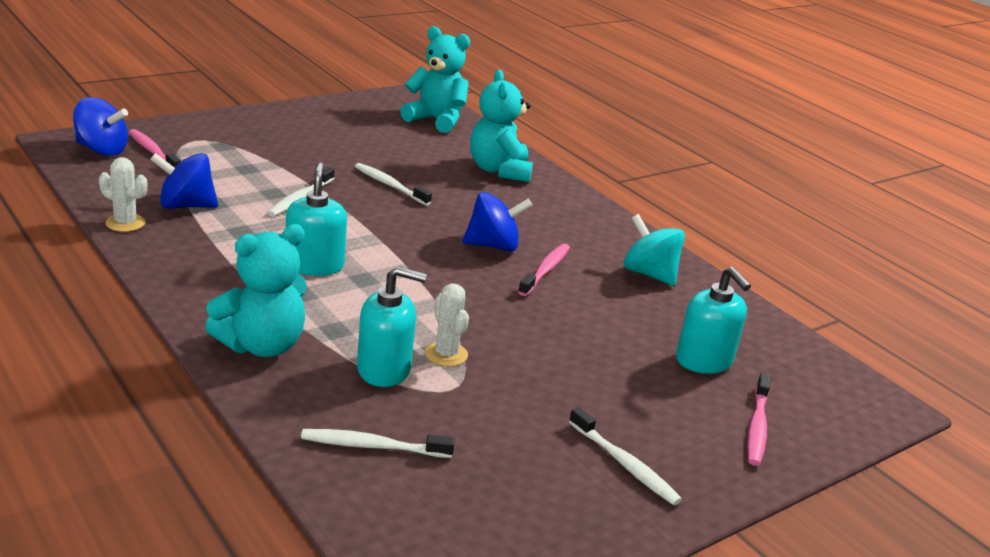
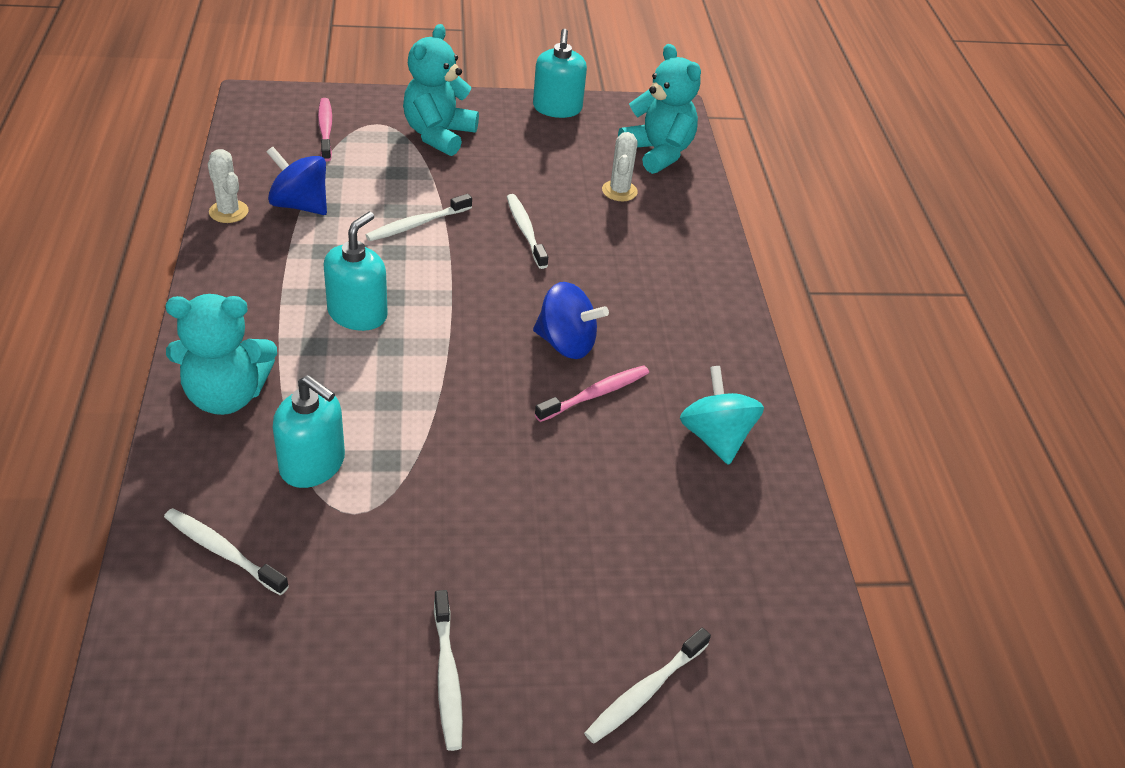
camera: 30 degrees right, 15 degrees up
blue spinning top [73,97,128,156] -> none
white cactus [425,283,469,367] -> white cactus moved to [602,132,638,201]
turquoise teddy bear [470,70,533,182] -> turquoise teddy bear moved to [403,24,479,156]
turquoise soap dispenser [676,267,751,374] -> turquoise soap dispenser moved to [533,29,587,118]
pink toothbrush [747,373,770,466] -> white toothbrush [584,628,711,744]

